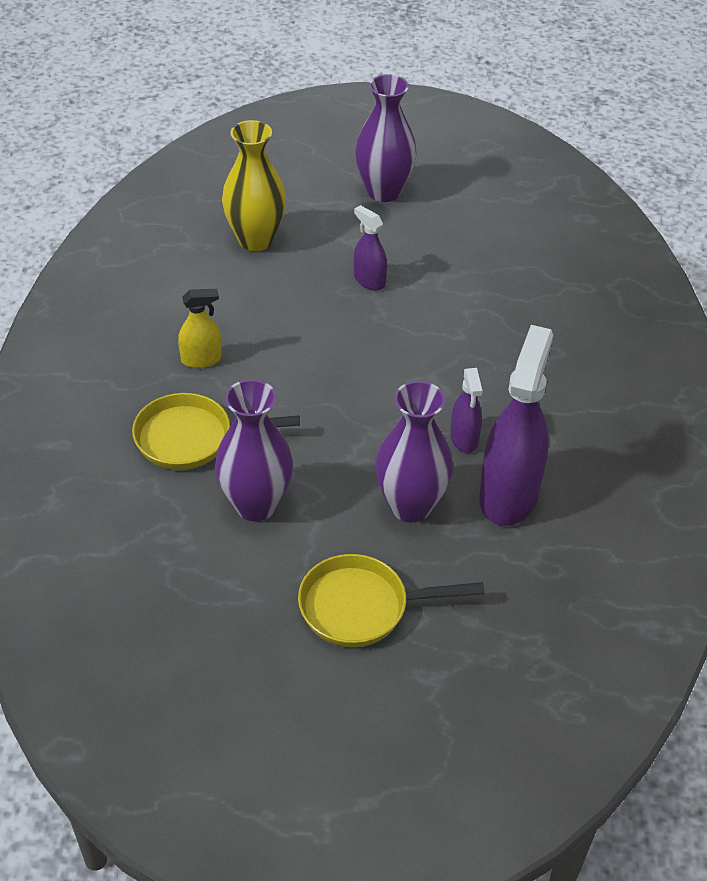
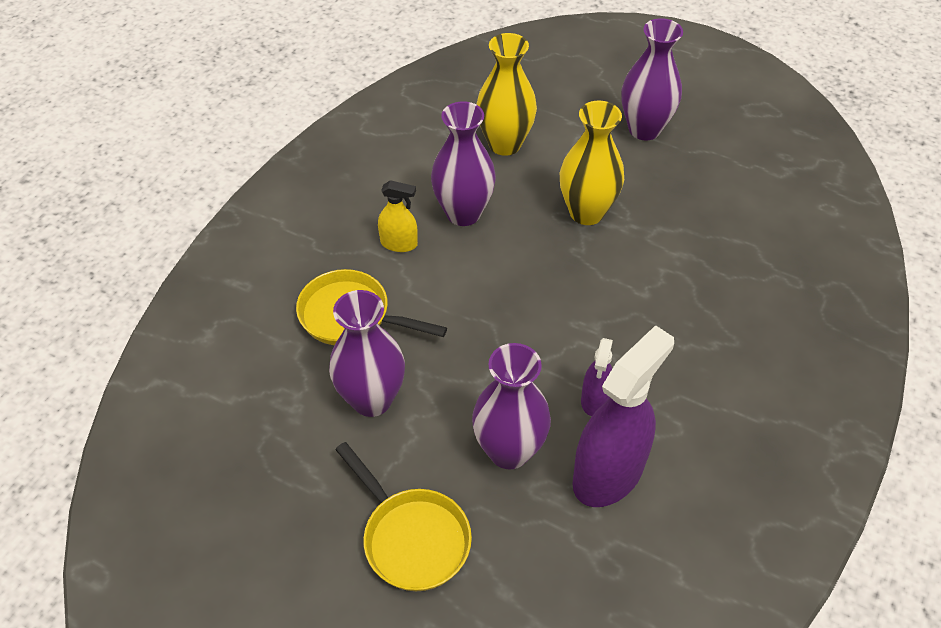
camera: 25 degrees right, 5 degrees up
yellow pan [298,554,485,647] -> yellow pan turned 150 degrees counterclockwise [335,442,472,591]
purple spray bottle [354,205,387,290] -> yellow vase [560,101,624,225]
none -> purple vase [431,101,496,226]

